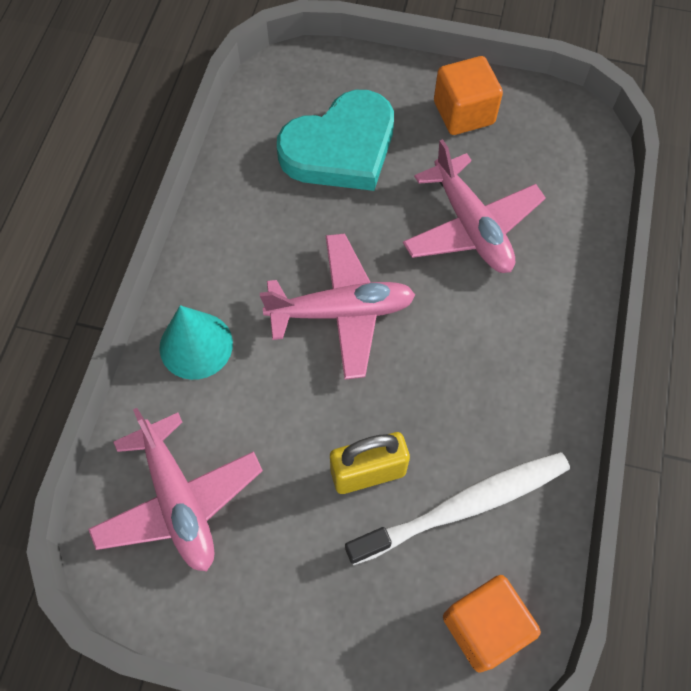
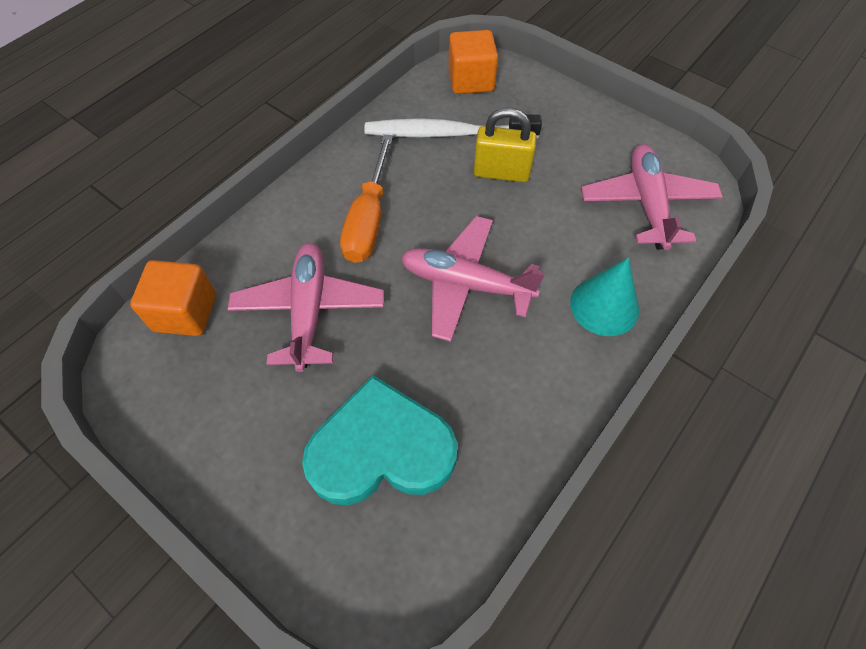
camera: 155 degrees left, 5 degrees down
orange cube [434,56,503,135] -> orange cube moved to [130,260,216,336]
none -> orange screwdriver [340,134,393,263]

